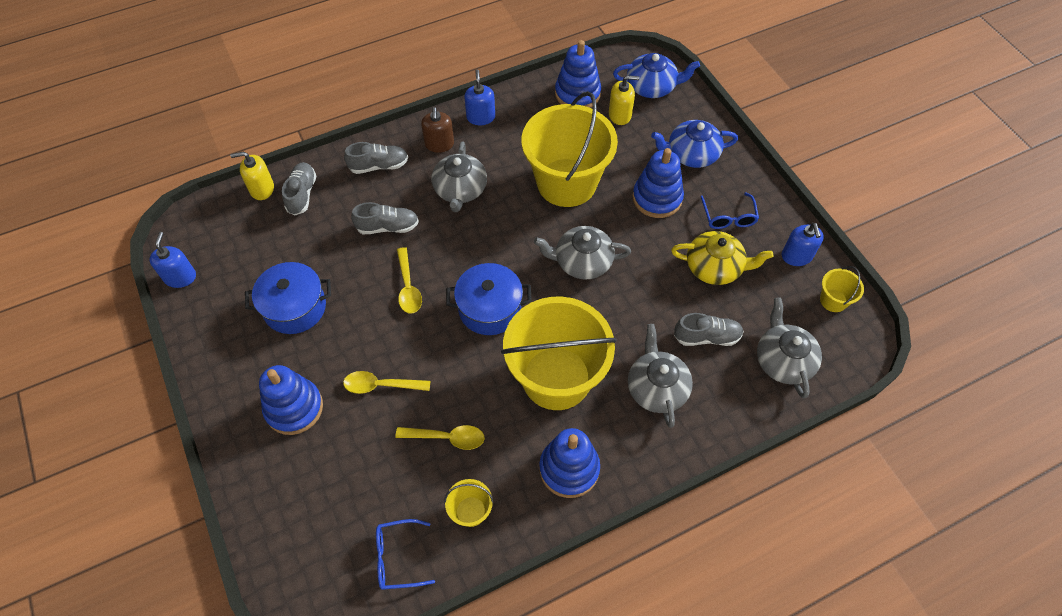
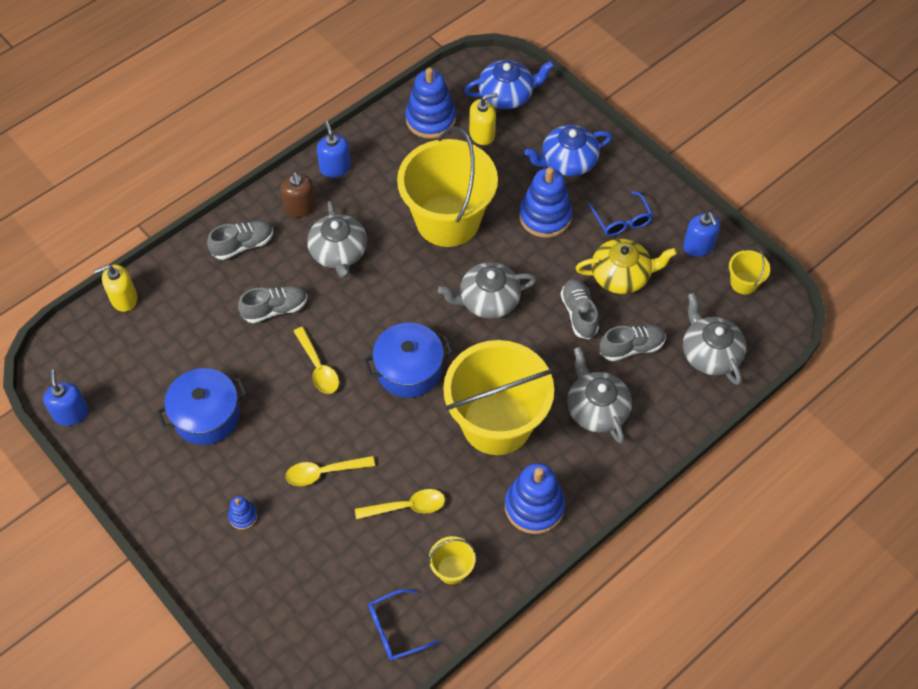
camera: 15 degrees left, 0 degrees up
blue stacking toy [259,365,323,435] -> blue stacking toy [228,496,258,530], size x0.48
grey shoe [282,162,317,215] -> grey shoe moved to [561,279,599,339]

